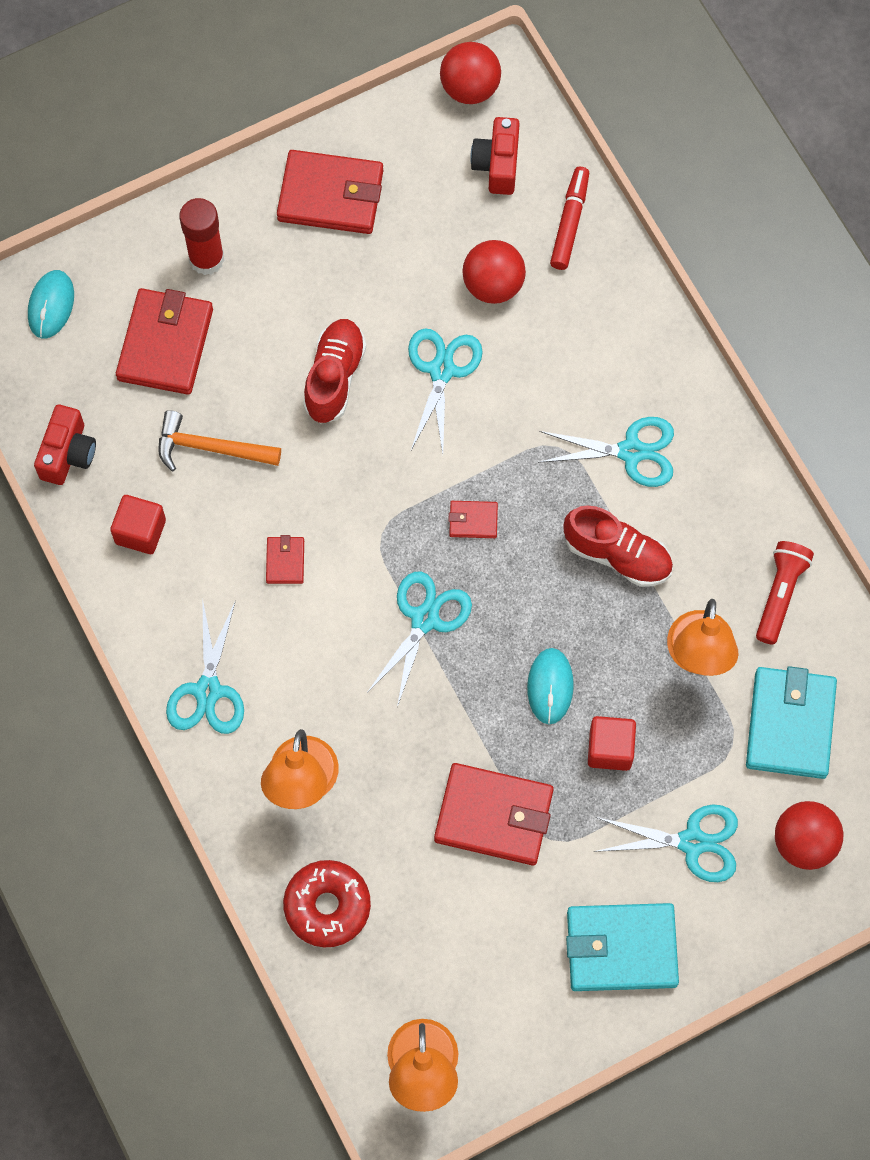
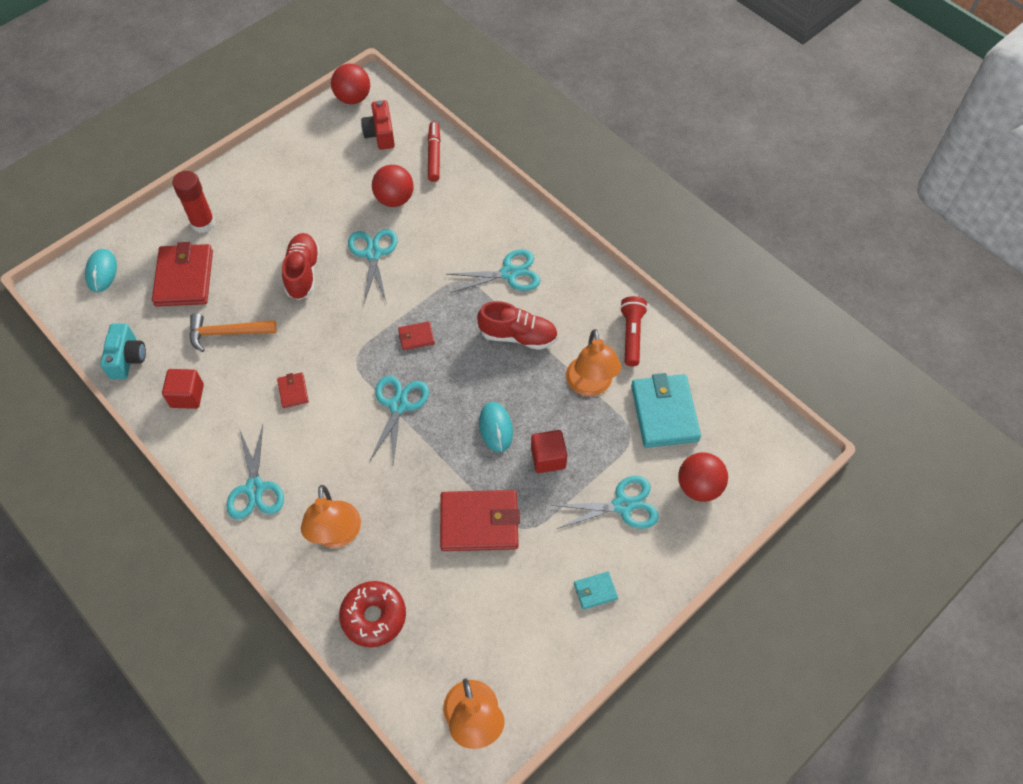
camera: 15 degrees left, 10 degrees down
red camera [34,405,96,485] -> turquoise camera [100,323,146,379]
red wallet [277,150,383,234] -> none
turquoise wallet [566,903,679,991] -> turquoise wallet [574,572,618,610], size x0.47

